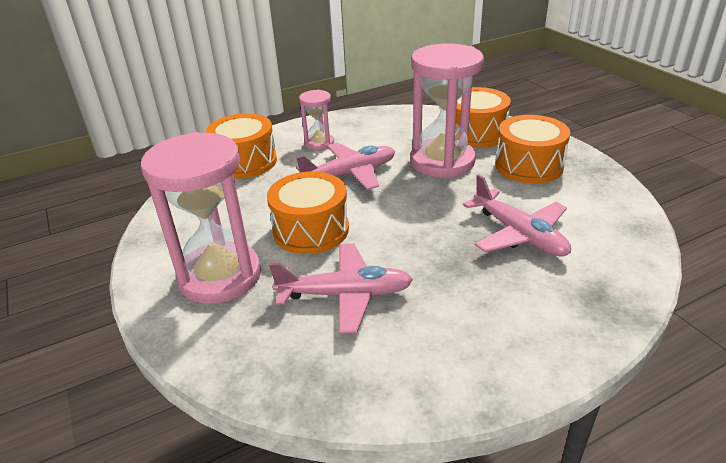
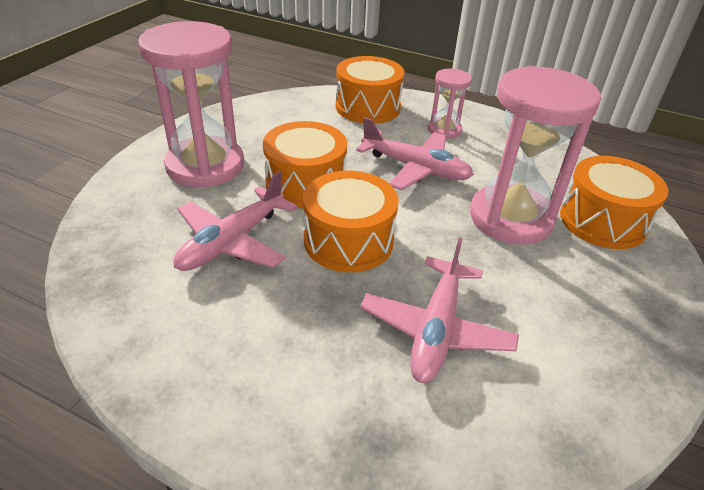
camera: 50 degrees right, 5 degrees up
pink plane [269,243,413,334] -> pink plane turned 75 degrees clockwise [174,171,297,271]
orange drum [495,115,571,184] -> orange drum moved to [303,171,399,272]

